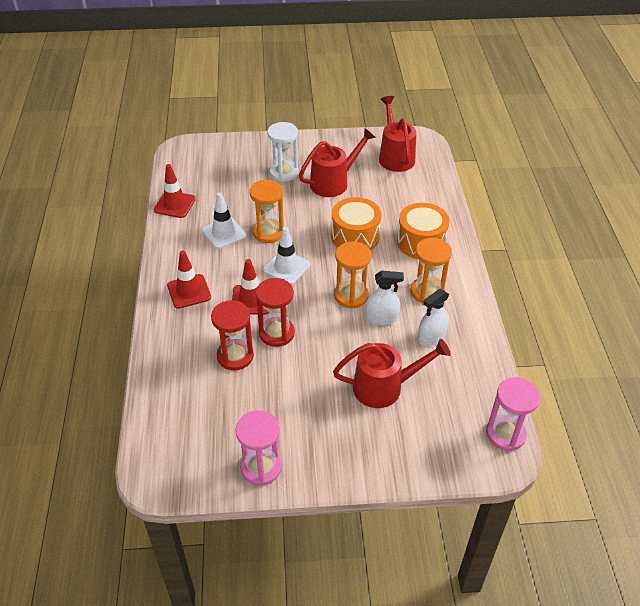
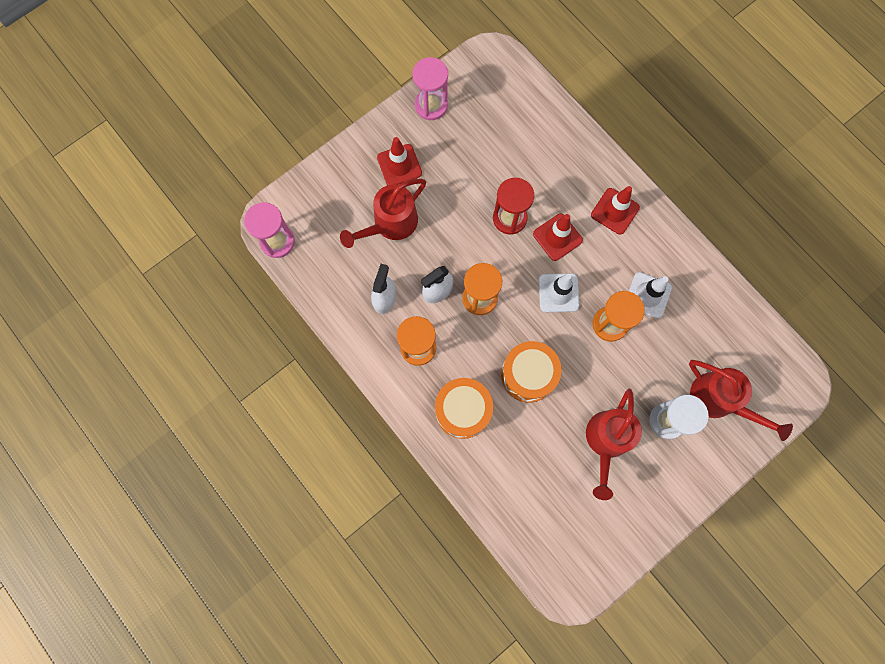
camera: 145 degrees right, 30 degrees up
red traffic cone [154,164,196,218] -> red traffic cone moved to [377,137,422,185]
red hourglass [211,300,254,370] -> none
red watering can [379,96,416,172] -> red watering can moved to [689,360,793,441]

